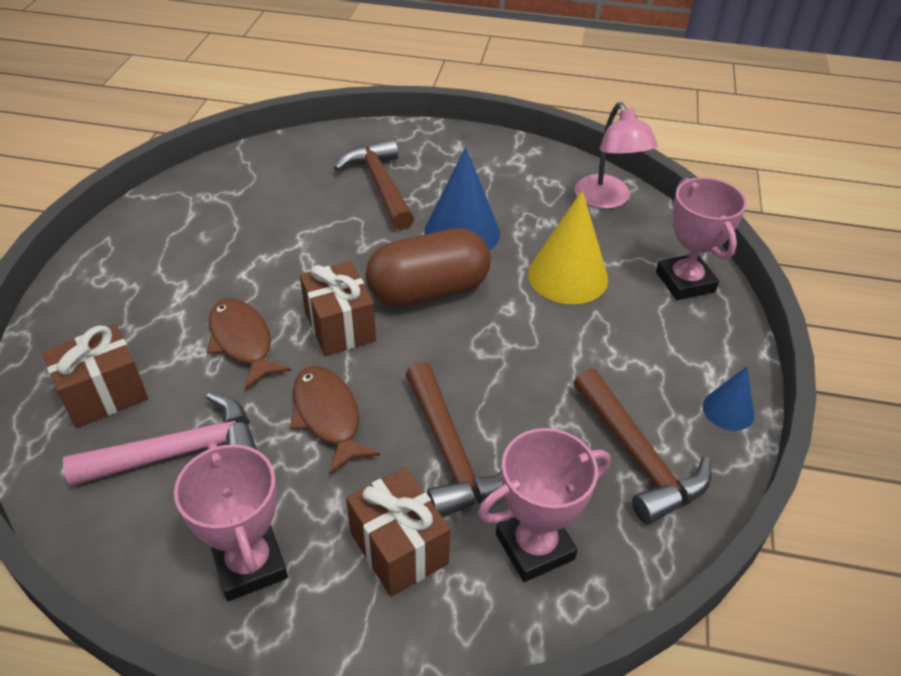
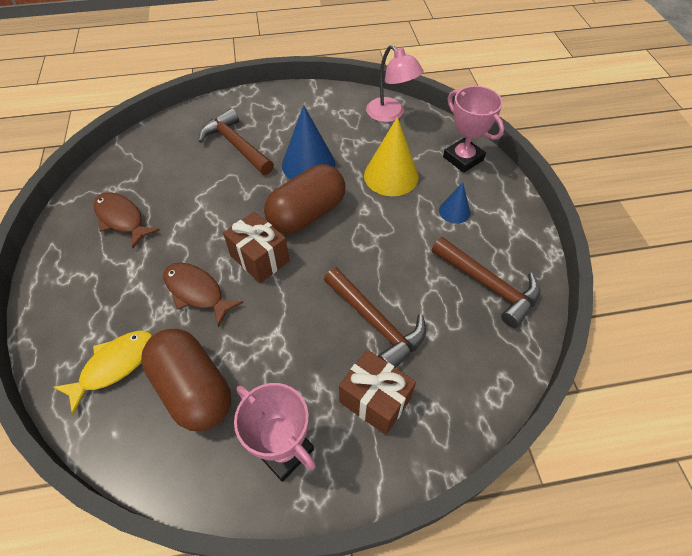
camera: 20 degrees left, 10 degrees up
brown gift [42,324,148,428] -> yellow fish [53,331,153,415]
pink hammer [63,392,257,486] -> brown capsule [141,329,231,432]
brown fish [290,366,380,474] -> brown fish moved to [94,192,160,248]
pink trophy [478,428,611,582] -> none
blue cone [703,366,754,431] -> blue cone moved to [439,182,470,224]

